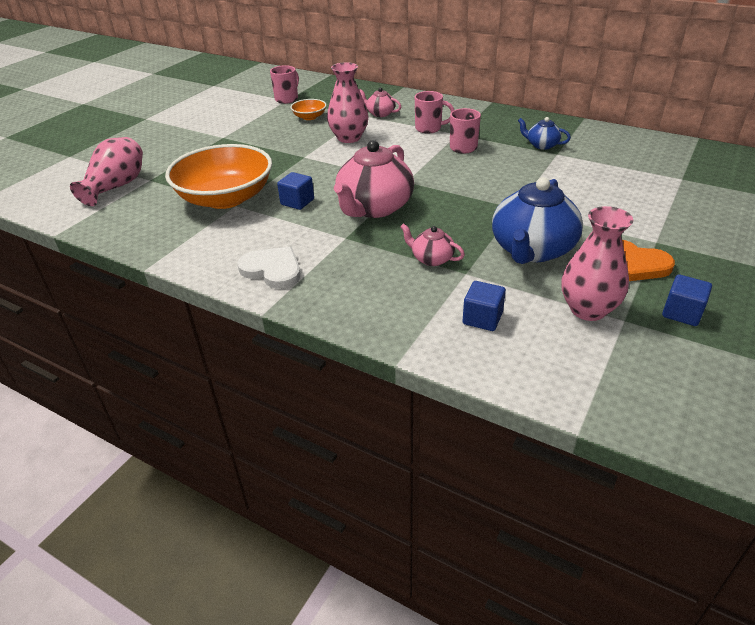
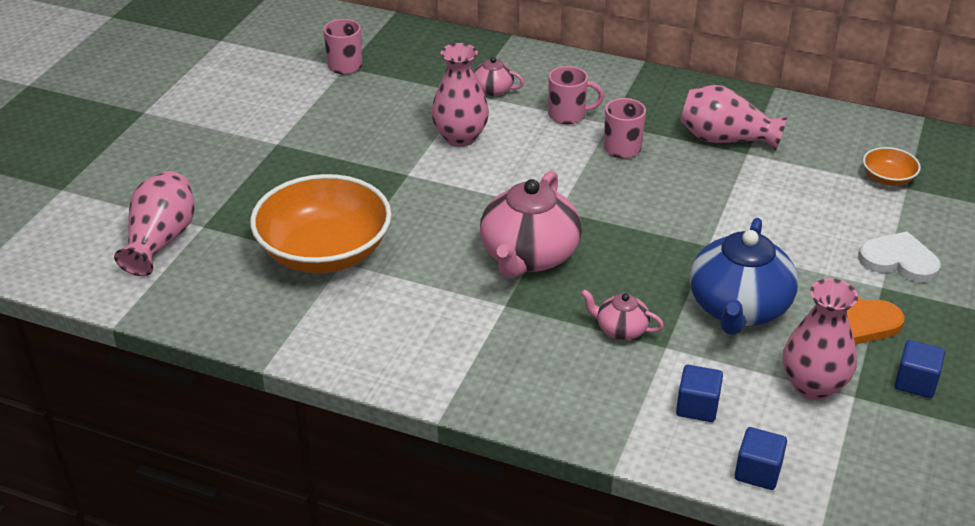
camera: 10 degrees left, 0 degrees up
white heart [237,246,301,289] -> white heart moved to [858,231,941,283]
blue cube [277,172,314,210] -> blue cube moved to [735,427,787,490]
orange bowl [291,99,327,120] -> orange bowl moved to [863,147,921,186]
blue teapot [518,117,571,150] -> pink vase [680,85,787,151]

